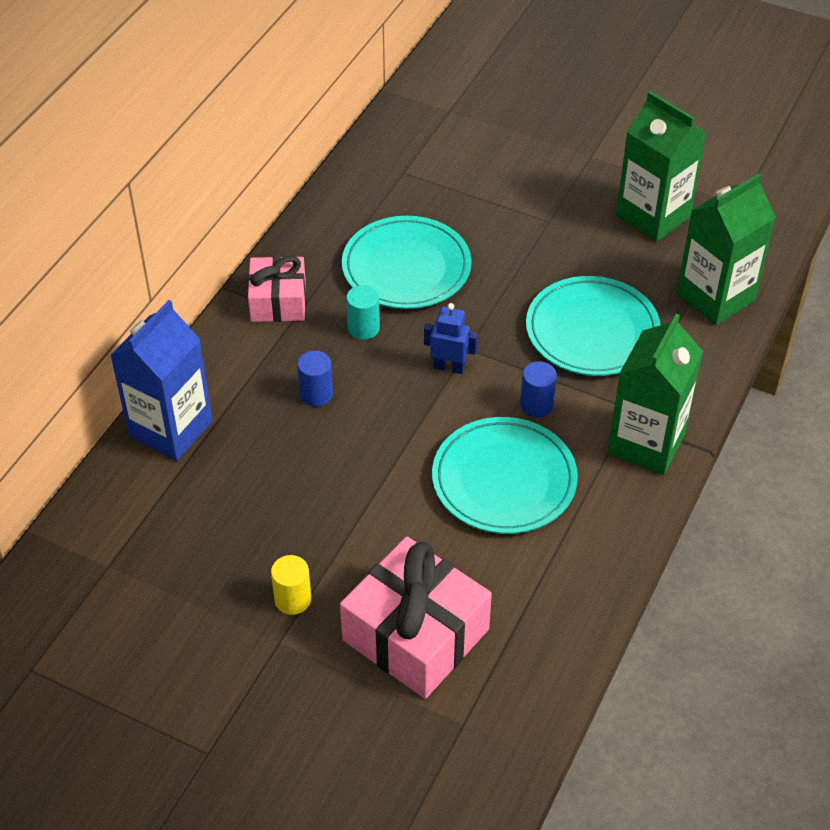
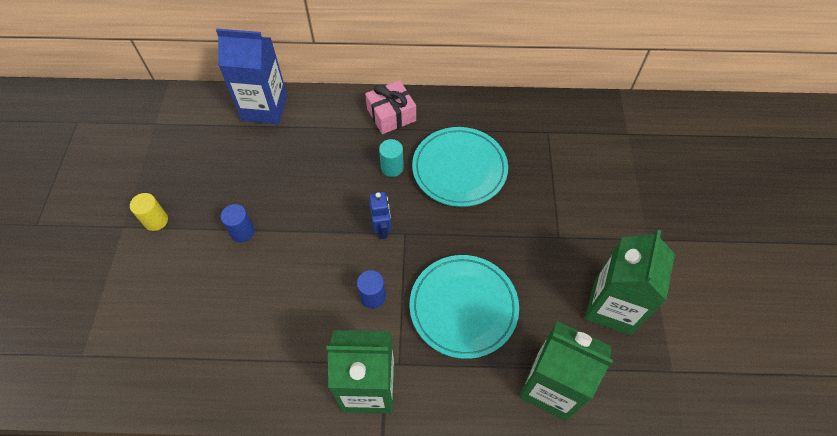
camera: 65 degrees right, 10 degrees up
blue cylinder [297,351,333,407] -> blue cylinder moved to [221,204,255,242]
pink gift [340,537,492,699] -> none
turquoise plate [432,417,578,534] -> none

